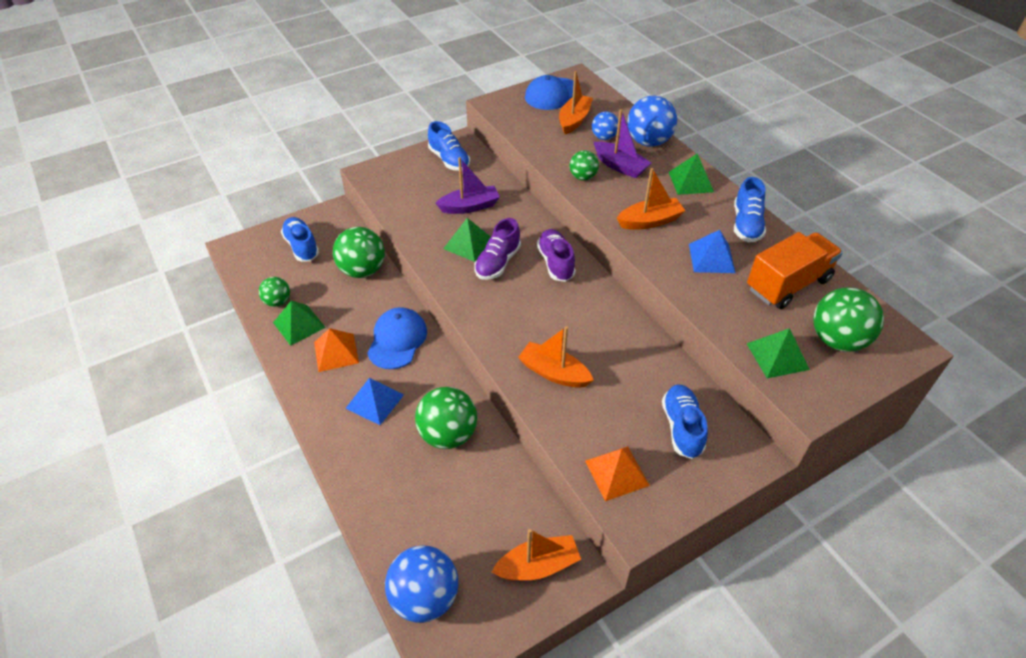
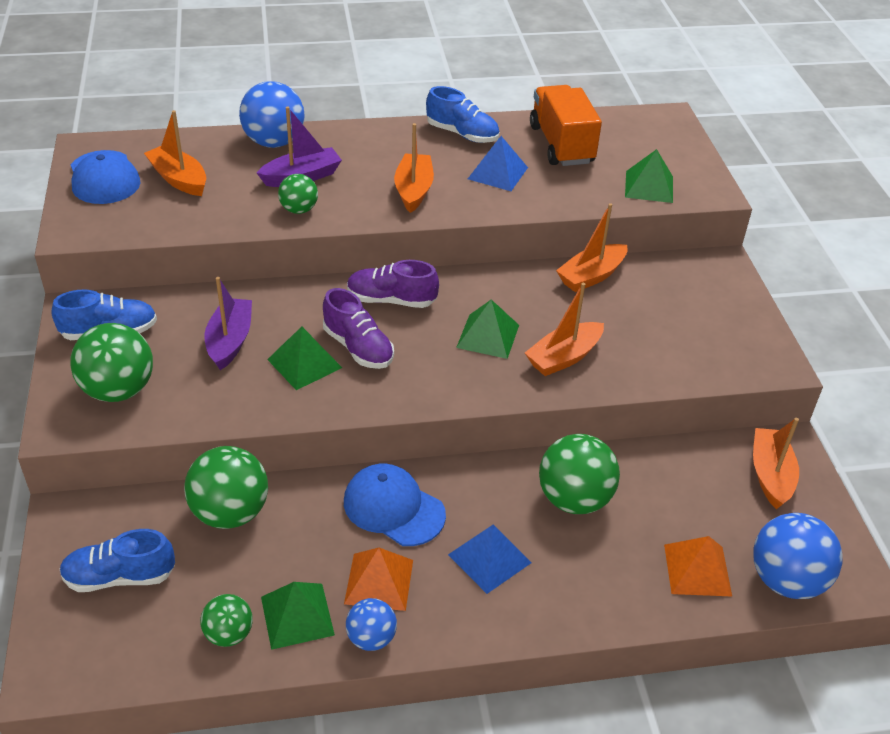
camera: 70 degrees left, 5 degrees down
orange pyramid [585,446,650,501] -> orange pyramid moved to [664,536,732,597]
blue ball [592,111,618,140] -> blue ball moved to [346,598,397,651]
blue shoe [662,384,708,459] -> none
green pyramid [669,153,714,195] -> green pyramid moved to [456,299,519,359]
green ball [813,287,884,352] -> green ball moved to [70,323,153,402]
none -> orange boat [556,203,628,292]

